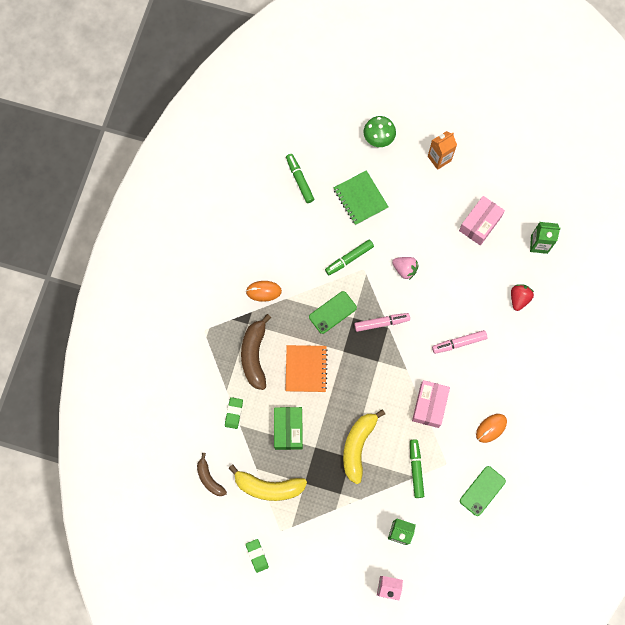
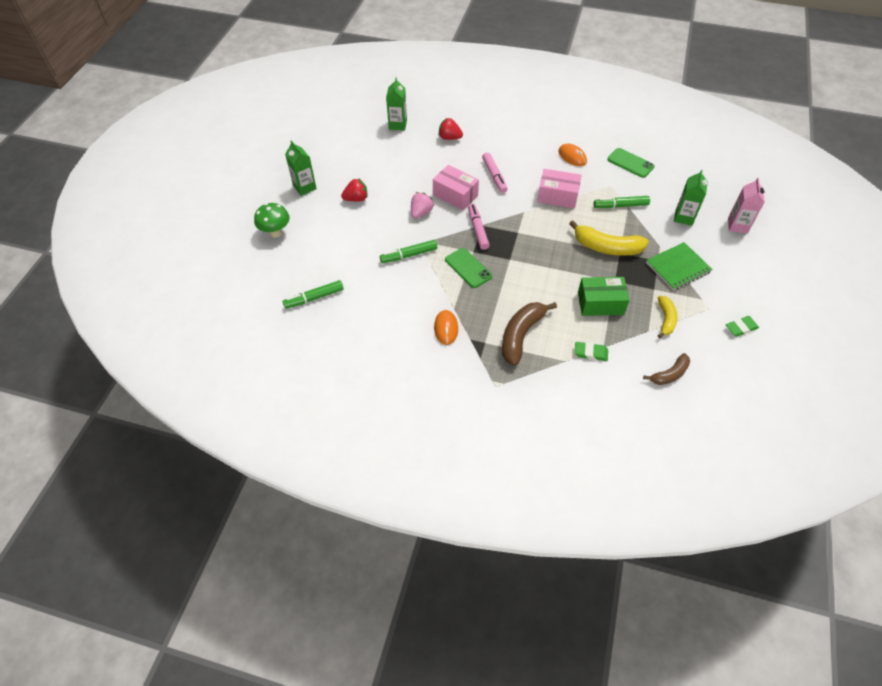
camera: 90 degrees left, 20 degrees down
yellow banana [229,465,307,501] -> yellow banana [658,296,677,338], size x0.61
brown banana [241,314,271,390] -> brown banana turned 120 degrees clockwise [502,302,557,366]
orange notebook [285,345,328,392] -> none
green marker [325,240,374,275] -> green marker turned 105 degrees clockwise [380,240,437,263]
green notebook [333,170,388,225] -> green notebook moved to [646,242,713,290]
orange carton [428,131,457,170] -> green carton [285,140,317,196]
pink box [459,196,505,246] -> pink box moved to [433,165,479,210]
none -> red strawberry [341,178,368,201]

